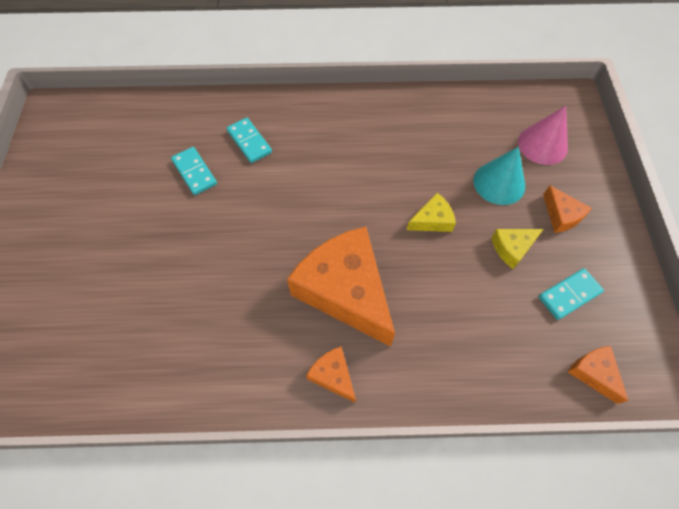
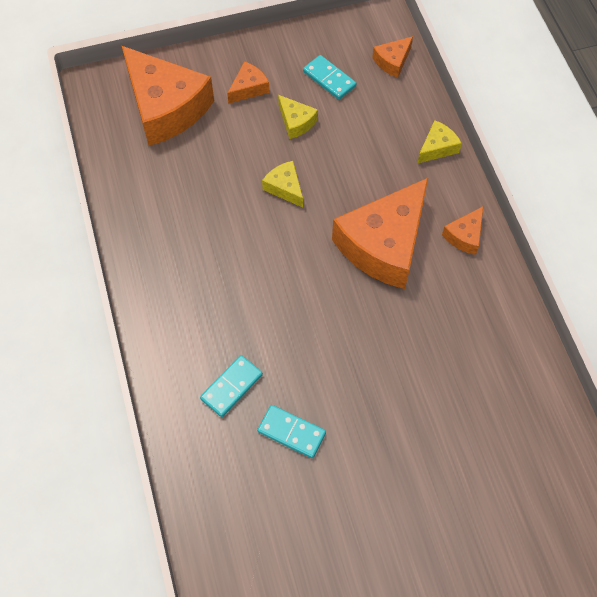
camera: 105 degrees left, 0 degrees up
turquoise domino [171,147,217,195] -> turquoise domino turned 75 degrees clockwise [257,405,326,458]
turquoise cone [474,147,525,205] -> none
pink cone [518,106,568,165] -> orange cheese [122,46,214,146]
none -> yellow cheese [417,120,462,164]

